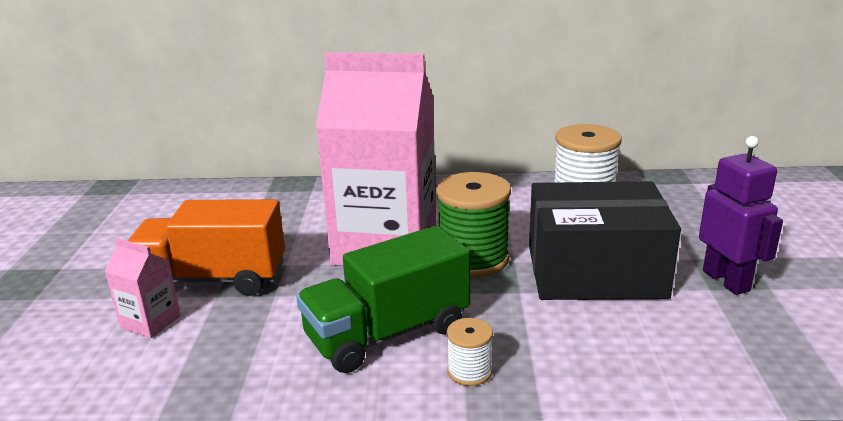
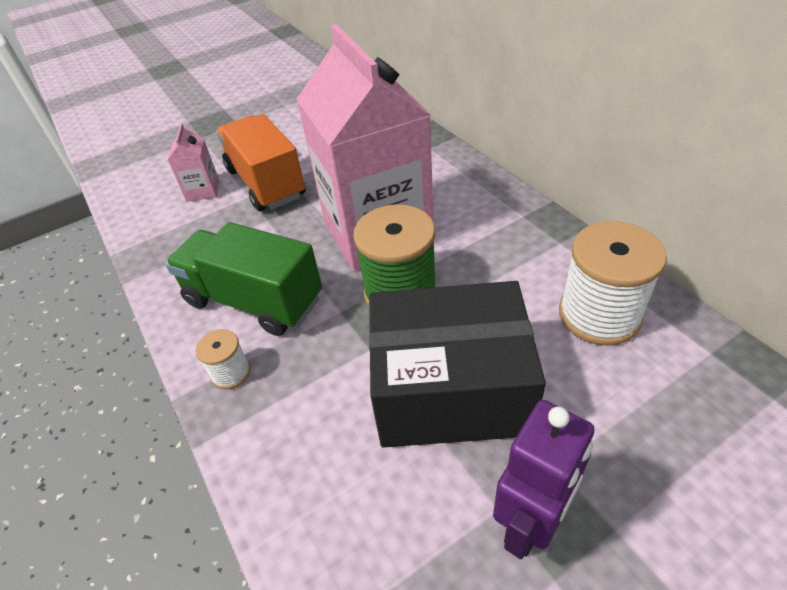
camera: 60 degrees right, 20 degrees up
black box [529,181,681,300] -> black box turned 60 degrees counterclockwise [369,281,546,448]

